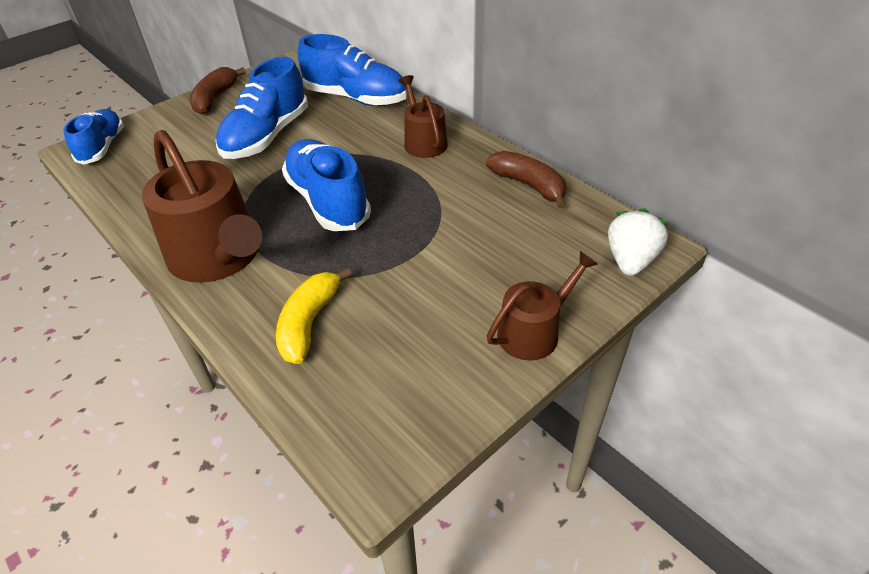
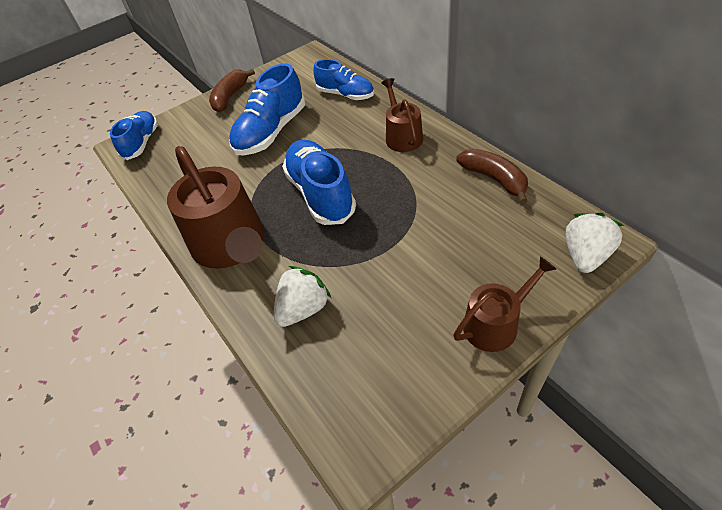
camera: 10 degrees right, 5 degrees up
yellow banana [276,268,352,364] -> white strawberry [273,266,331,327]
blue shoe [298,34,407,106] -> blue shoe [313,59,374,100], size x0.66

